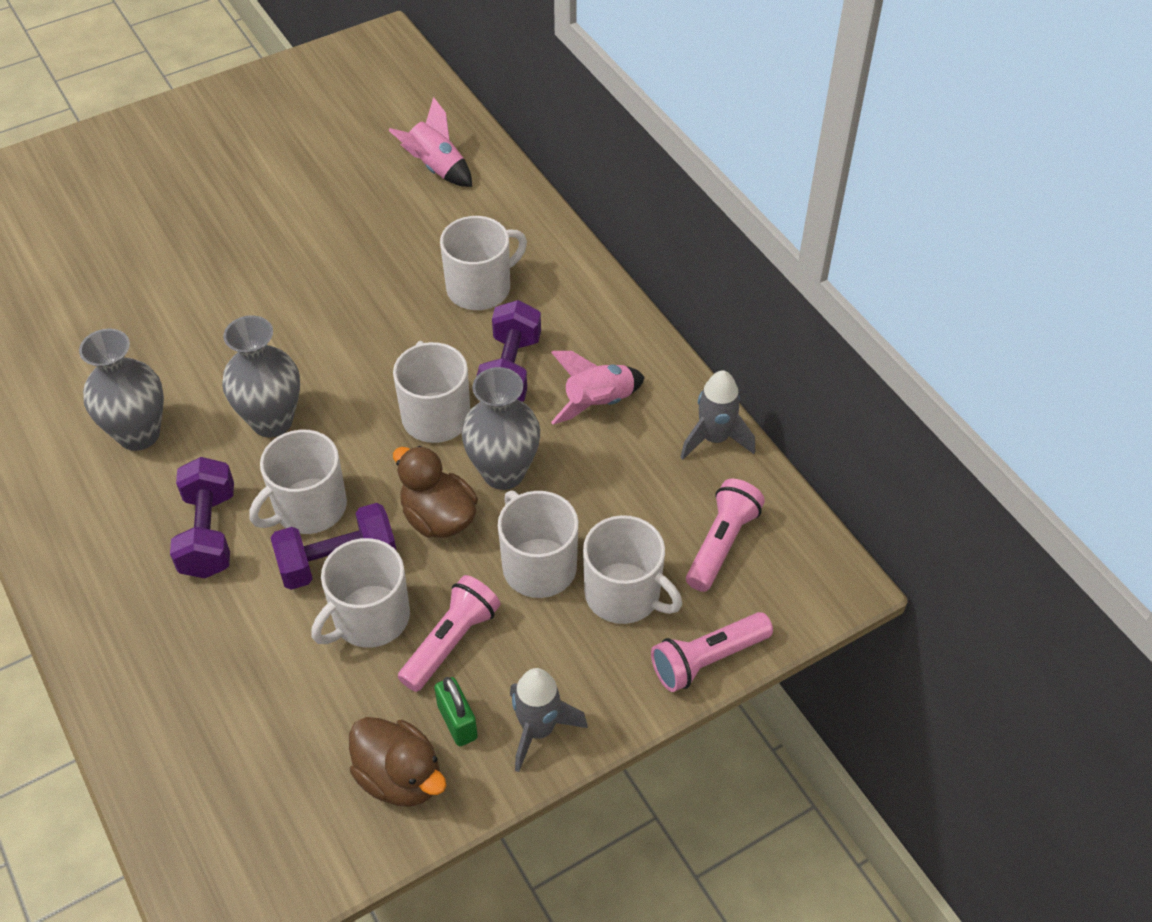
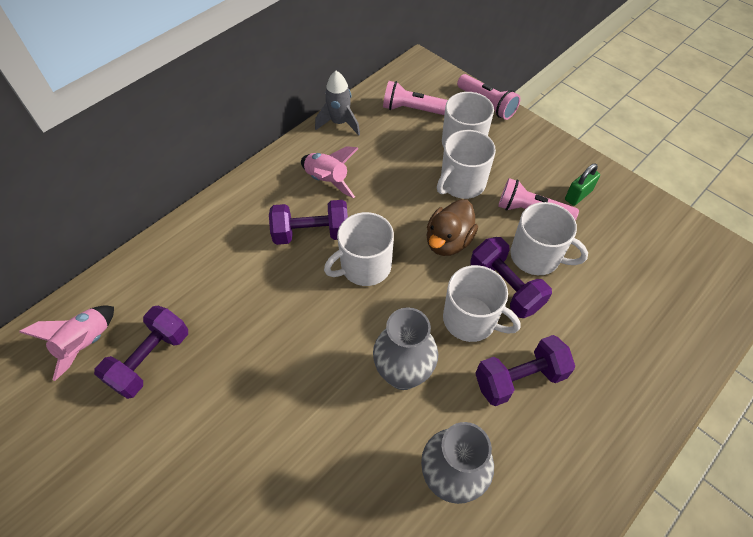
camera: 105 degrees left, 5 degrees up
brown duck [349,717,447,807] -> none
white mug [440,216,527,310] -> none
grey vase [461,367,540,490] -> none
grey rocket [510,668,588,772] -> none
none -> purple dumbbell [94,306,188,399]

